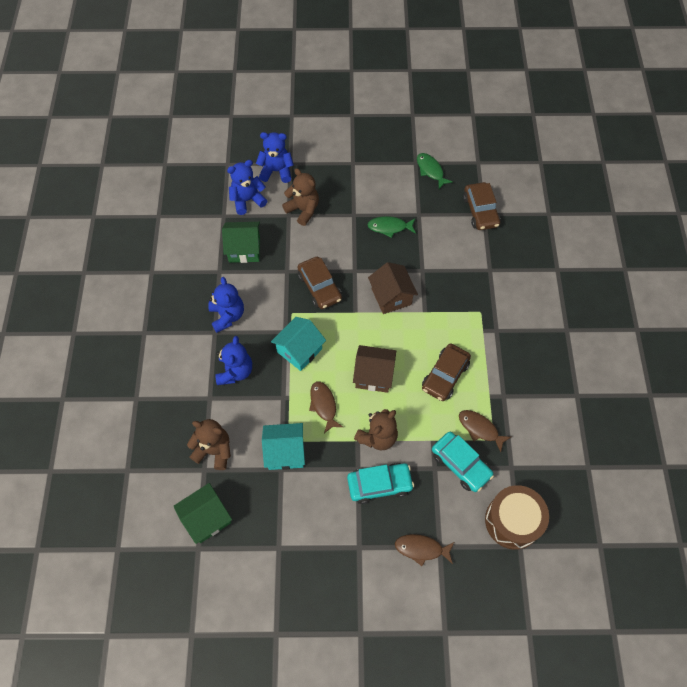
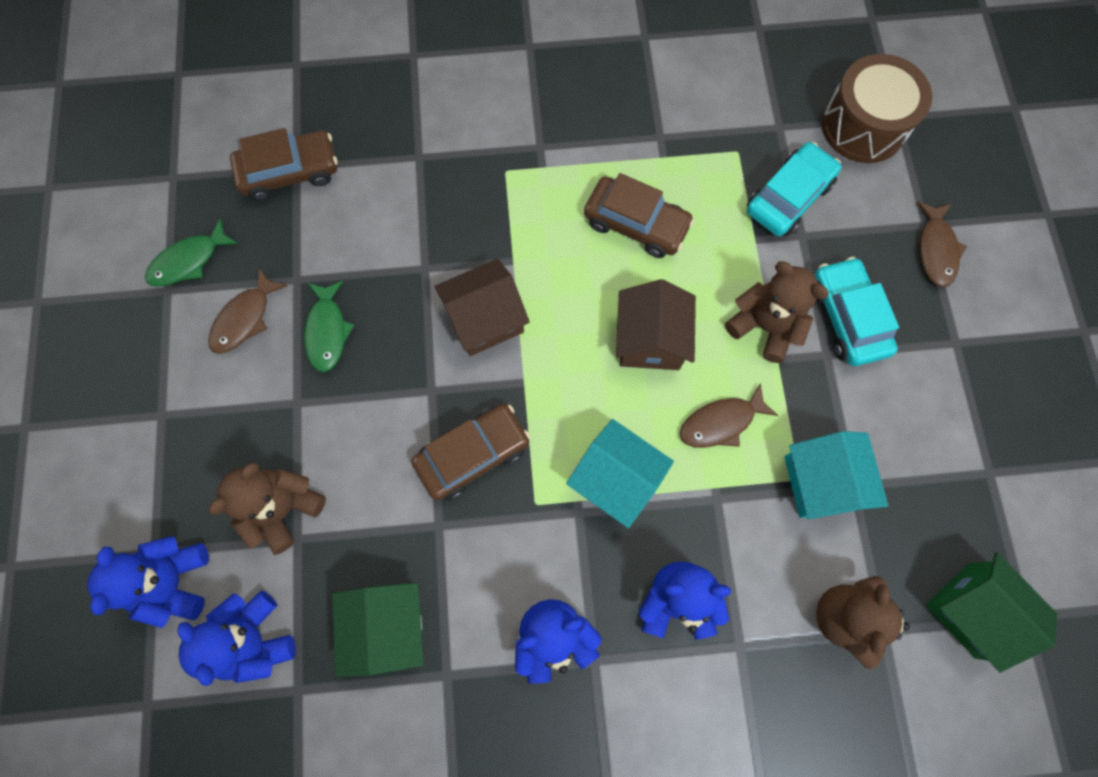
camera: 95 degrees left, 10 degrees up
brown fish [459,410,511,452] -> brown fish moved to [208,268,288,354]

